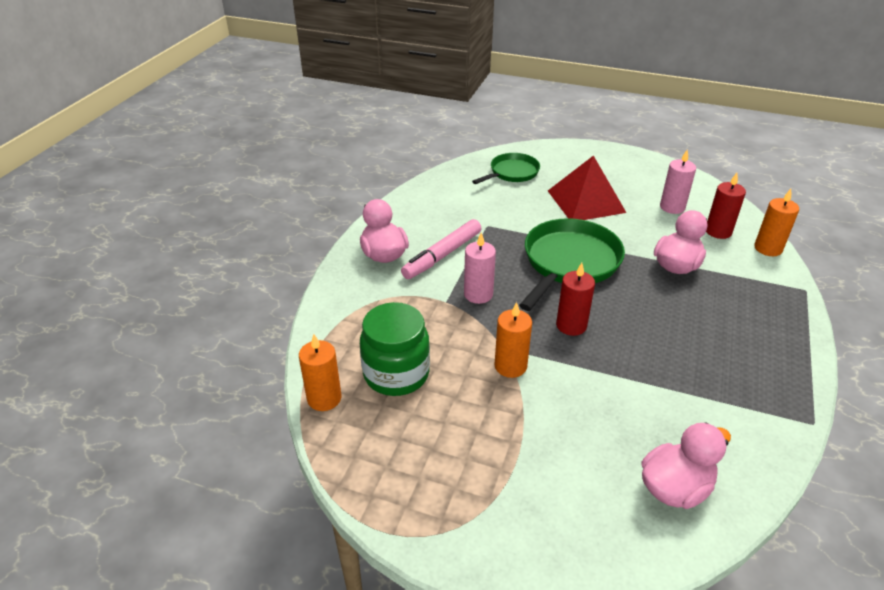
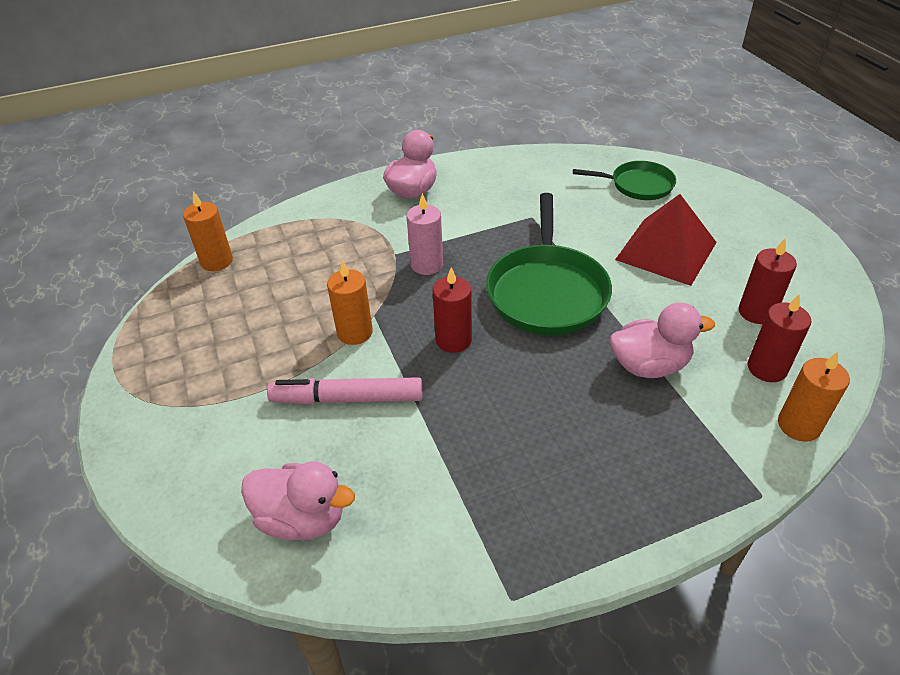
camera: 50 degrees right, 5 degrees up
green jar [360,302,430,396] -> none
pink marker [401,219,482,279] -> pink marker moved to [267,377,423,404]
green pan [519,218,625,311] -> green pan turned 105 degrees clockwise [486,193,612,335]
pink candle [660,149,696,214] -> red candle [739,239,797,324]

